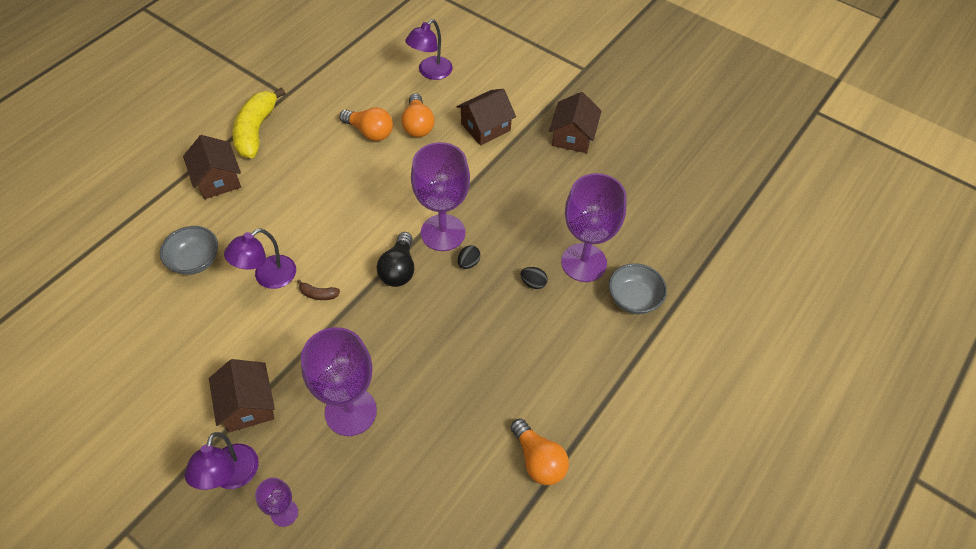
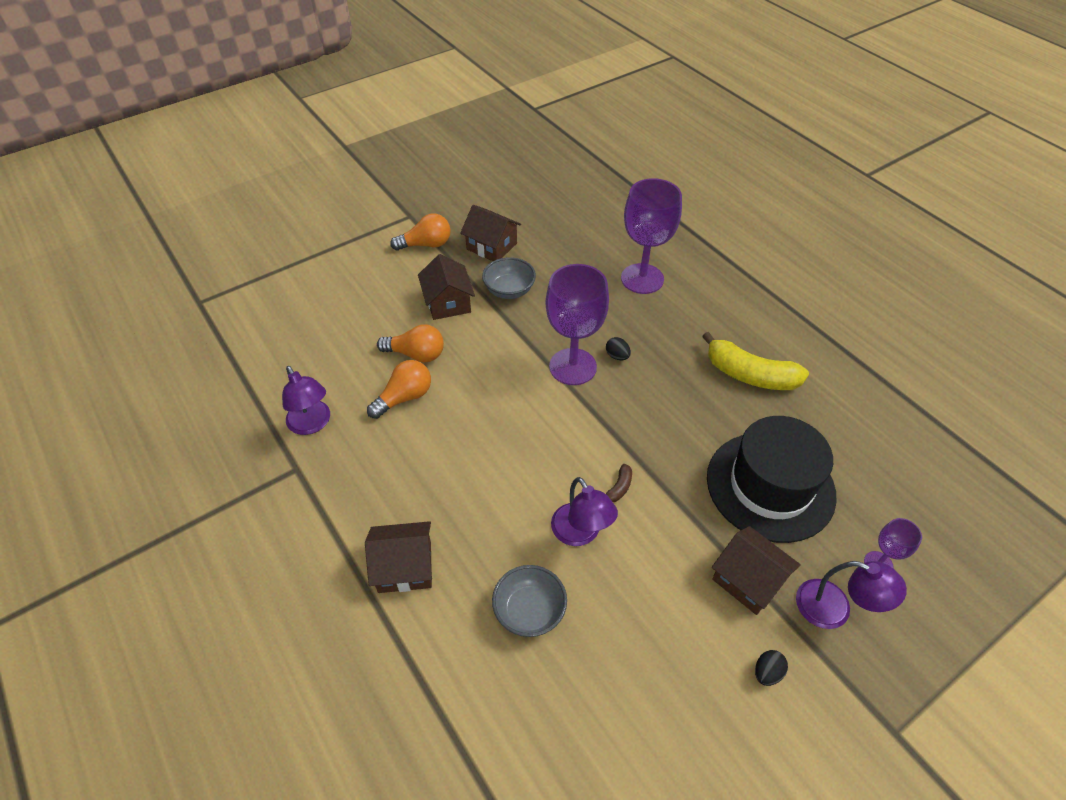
camera: 70 degrees left, 5 degrees down
brown house [209,359,275,432] -> brown house turned 45 degrees clockwise [712,526,801,615]
yellow banana [232,87,285,158] -> yellow banana moved to [702,332,809,390]
purple goblet [301,327,377,436] -> black hat [707,416,837,543]
black light bulb [377,232,414,287] -> none
purple lamp [405,19,453,80] -> purple lamp moved to [282,366,330,435]
orange light bulb [511,418,569,485] -> orange light bulb moved to [390,214,451,251]
black egg [520,267,548,289] -> black egg moved to [755,650,788,686]
grey bowl [609,263,667,314] -> grey bowl moved to [482,257,536,299]

